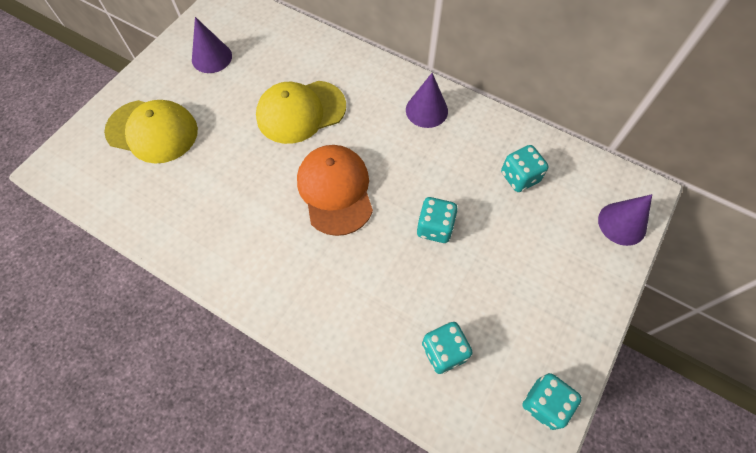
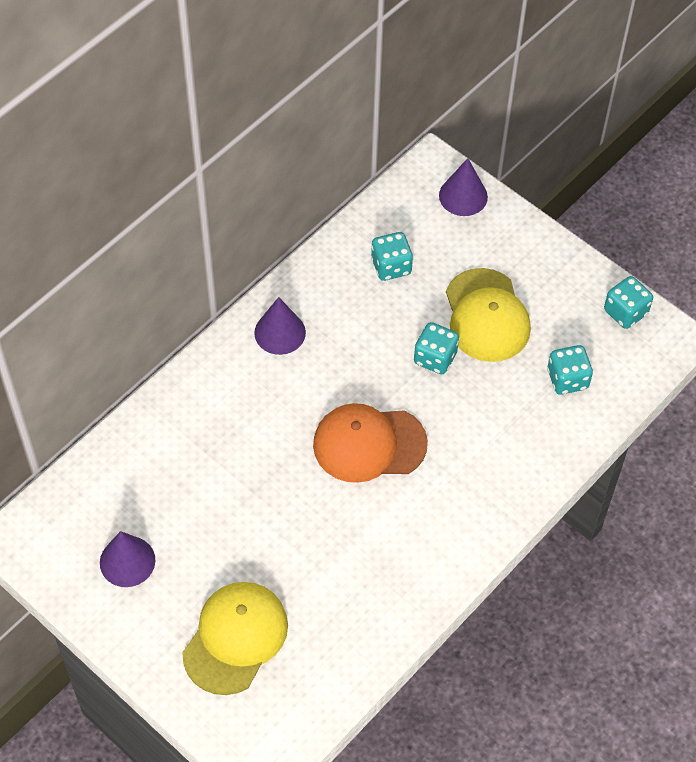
camera: 80 degrees left, 5 degrees down
yellow cap [256,81,346,144] -> yellow cap moved to [446,268,531,362]

